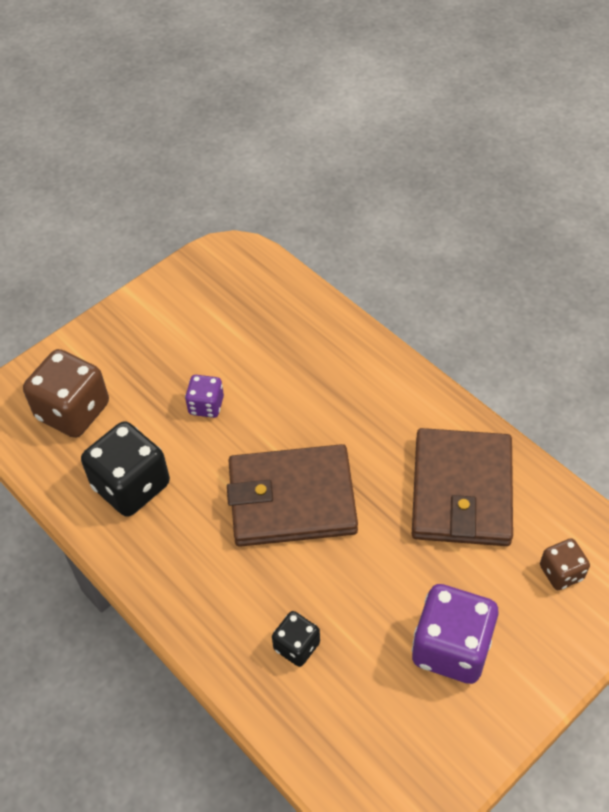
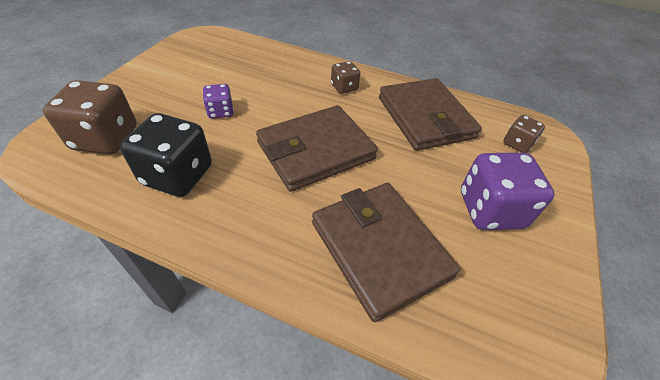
camera: 30 degrees left, 5 degrees down
black dice [272,611,320,667] -> brown wallet [312,183,460,322]
none -> brown dice [331,61,360,94]

